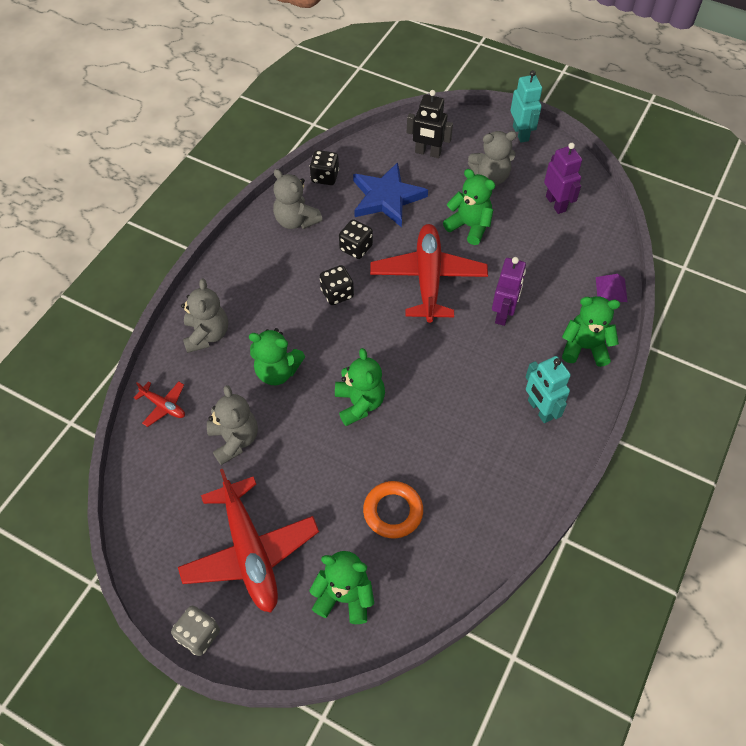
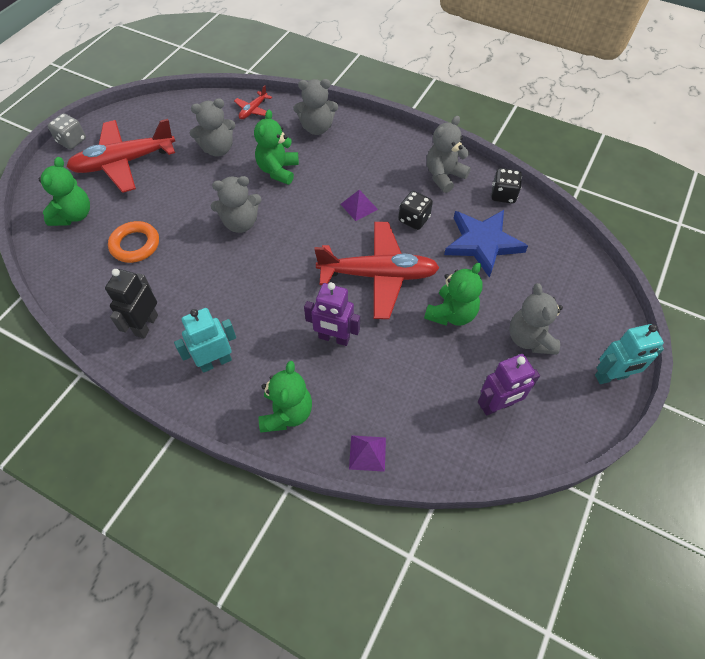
camera: 90 degrees right, 0 degrees up
black dice [320,265,354,305] -> purple pyramid [341,190,378,221]
green teddy bear [335,348,385,426] -> grey teddy bear [211,176,261,233]
black robot [407,90,453,158] -> black robot moved to [105,269,158,339]

